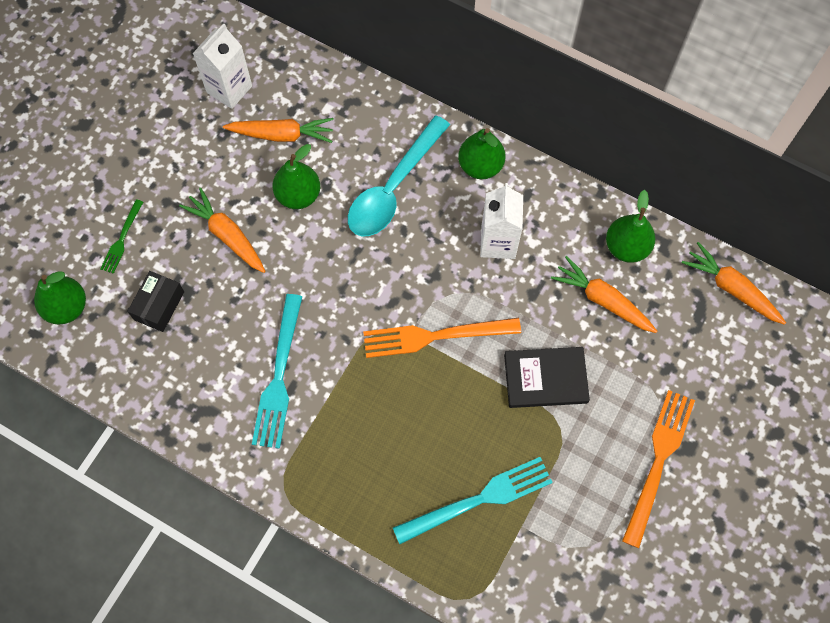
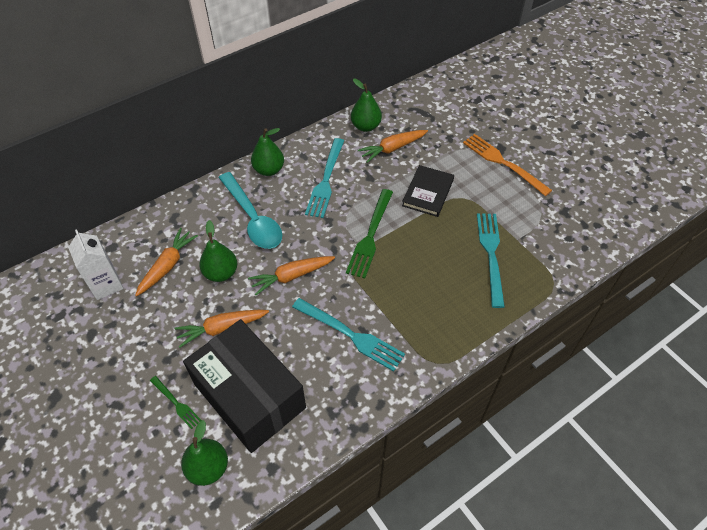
camera: 65 degrees left, 15 degrees down
black box [127,271,184,332] -> black box [183,319,306,453], size x2.42
orange fork [363,318,521,358] -> green fork [346,189,393,278]
white carton [480,183,523,259] -> turquoise fork [305,138,344,218]
orange carrot [682,242,786,325] -> orange carrot moved to [248,256,335,295]

